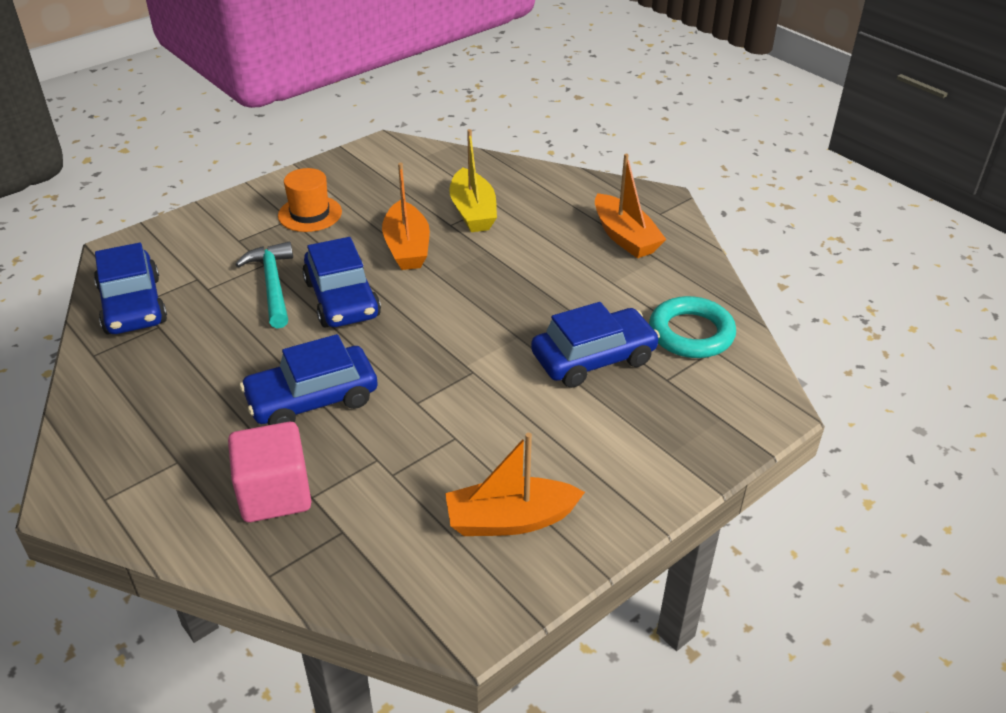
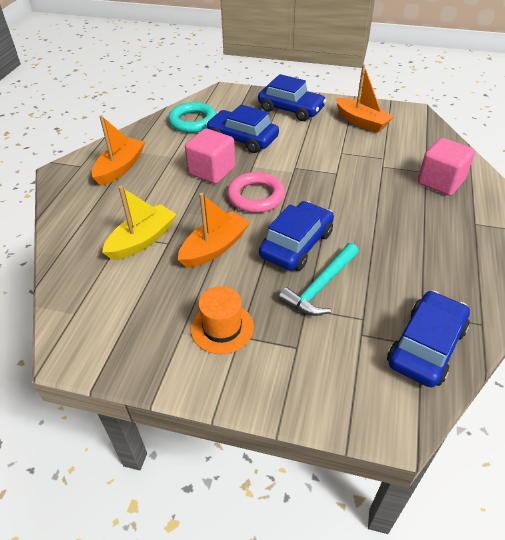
camera: 125 degrees left, 5 degrees up
blue car [240,334,378,425] -> blue car moved to [258,74,327,121]
none -> pink cube [185,128,235,184]
none -> pink ring [227,172,285,213]

